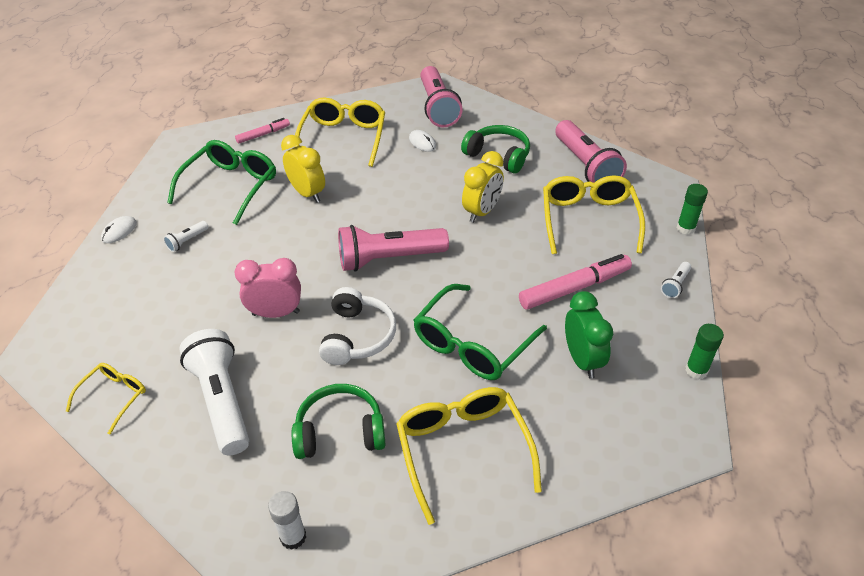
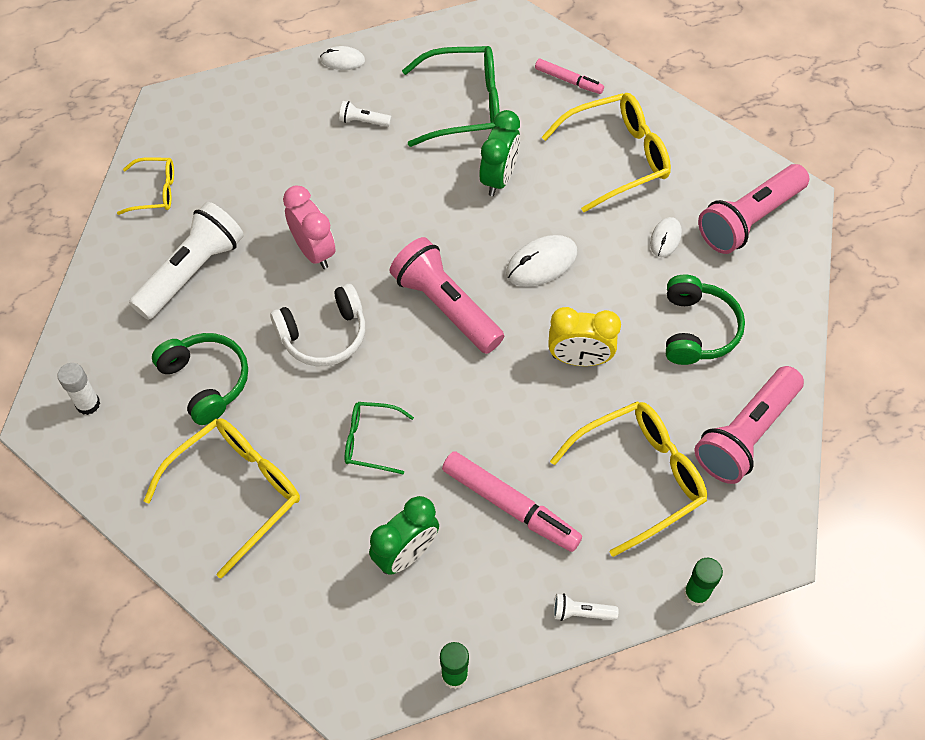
camera: 60 degrees right, 15 degrees up
yellow clock [281,135,325,203] -> green clock [479,110,520,196]
green glasses [413,284,547,380] -> green glasses [345,402,414,474], size x0.56
none -> white mouse [506,235,578,287]

